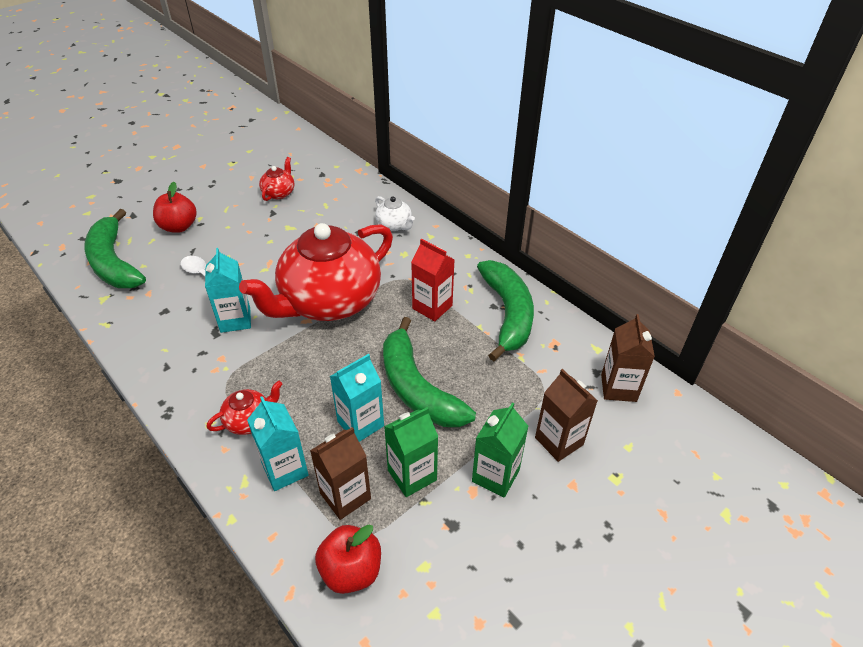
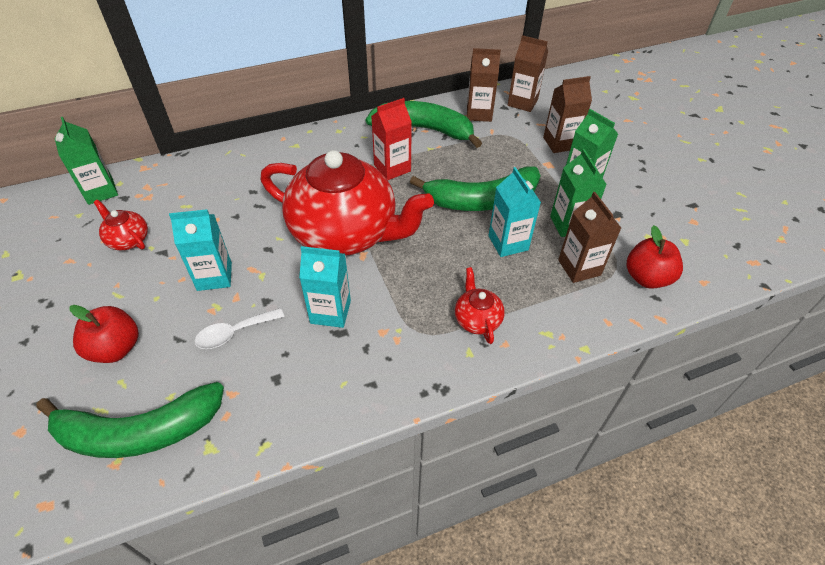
camera: 70 degrees left, 5 degrees up
red teapot [239,223,393,321] -> red teapot turned 45 degrees counterclockwise [260,150,434,256]
turquoise carton [247,396,309,491] -> turquoise carton moved to [169,209,232,291]
white teapot [375,196,415,231] -> none
none -> green carton [55,117,118,205]
none -> brown carton [467,48,501,122]

